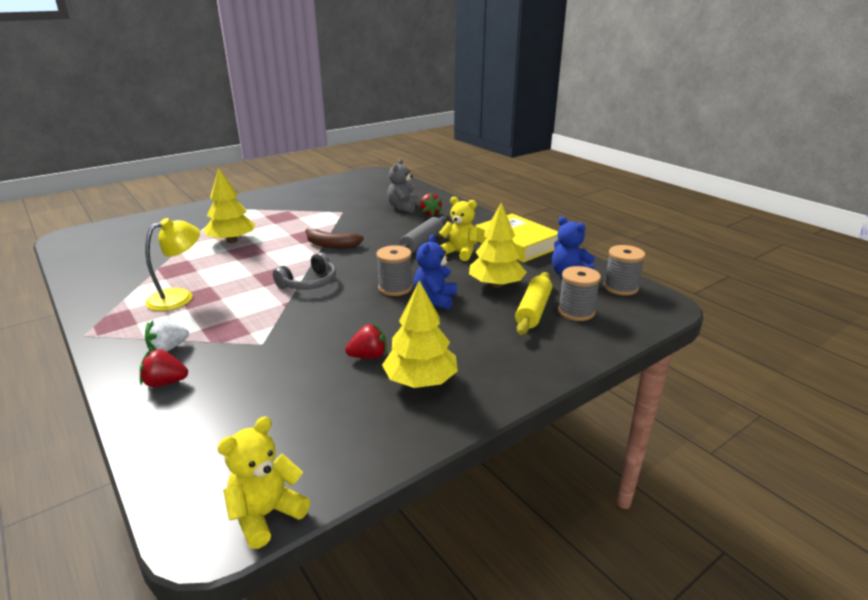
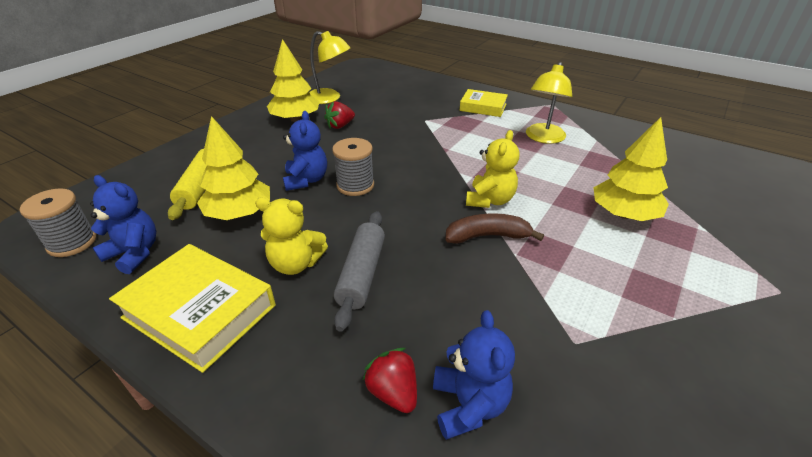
camera: 160 degrees right, 10 degrees up
red strawberry [140,349,188,387] -> none
white strawberry [145,319,189,352] -> yellow book [459,89,508,117]
yellow teddy bear [217,416,310,549] -> yellow teddy bear moved to [466,130,519,208]
grey headphones [273,252,336,290] -> none
grey teddy bear [387,159,419,213] -> blue teddy bear [433,310,515,440]
grey spool [558,266,601,321] -> none
none -> yellow lamp [309,31,351,104]

